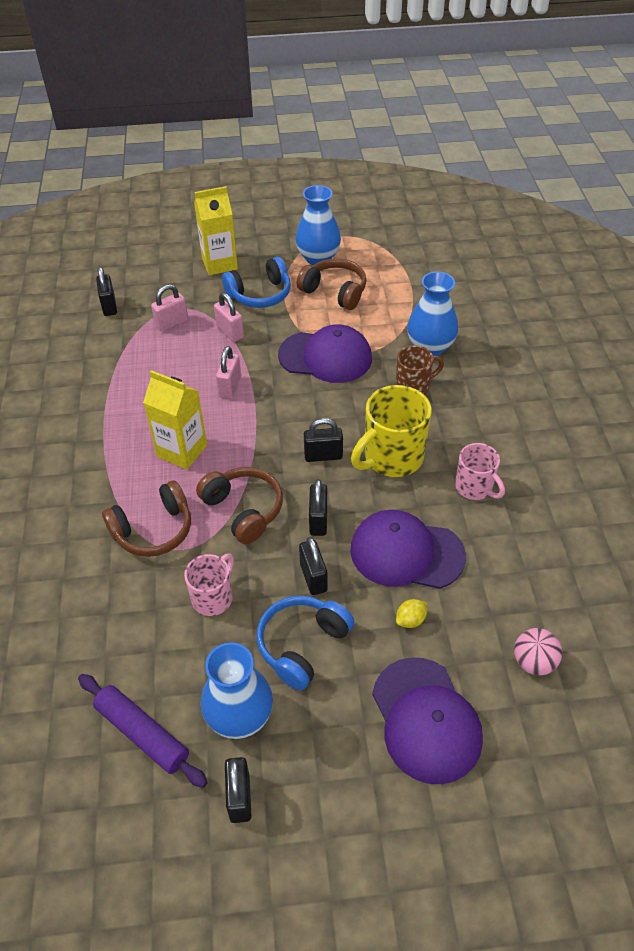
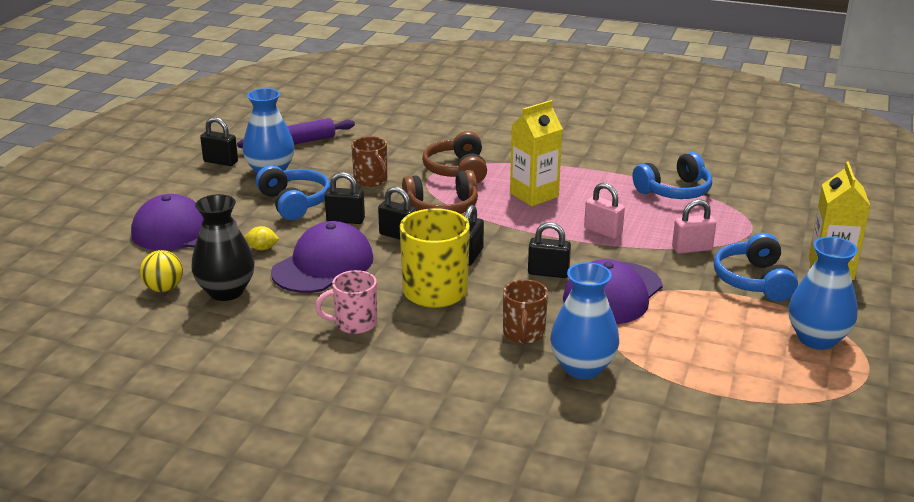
camera: 115 degrees right, 20 degrees down
black padlock [96,267,117,316] -> black padlock moved to [528,222,571,278]
pink padlock [151,284,188,332] -> none
pink mug [184,553,234,616] -> brown mug [351,136,387,187]
brown headphones [297,258,367,310] -> none
yellow lemon [396,599,427,628] -> yellow lemon turned 75 degrees counterclockwise [245,226,279,250]
pink ball [514,628,562,675] -> yellow ball [140,250,183,292]
none -> black vase [191,194,255,301]
none -> blue headphones [633,152,712,199]

